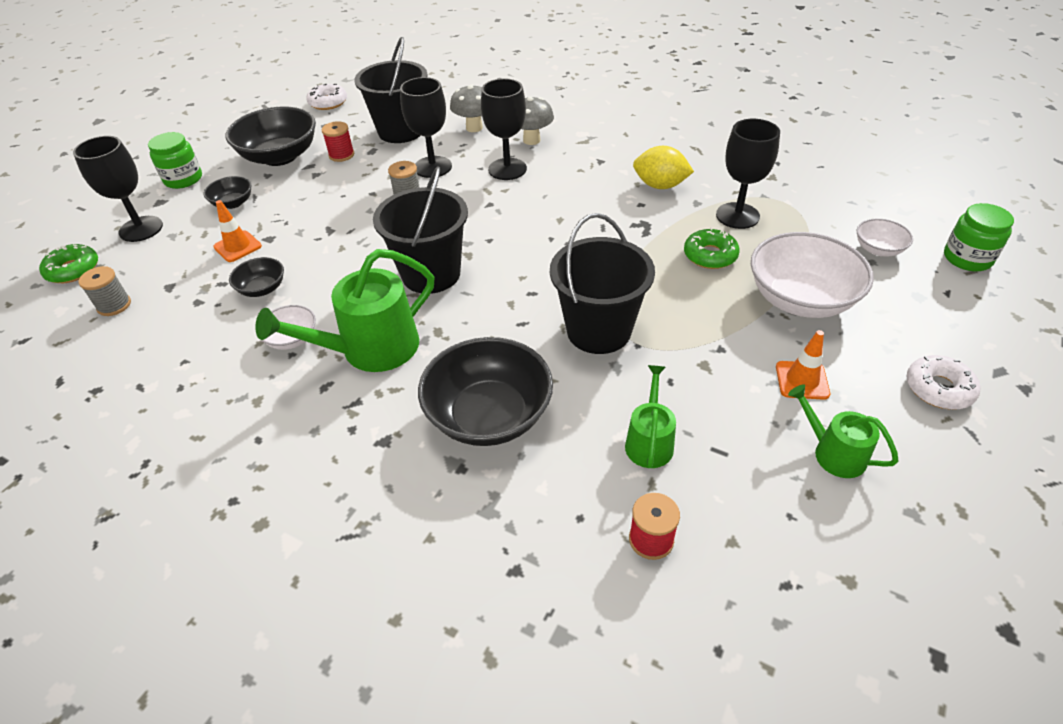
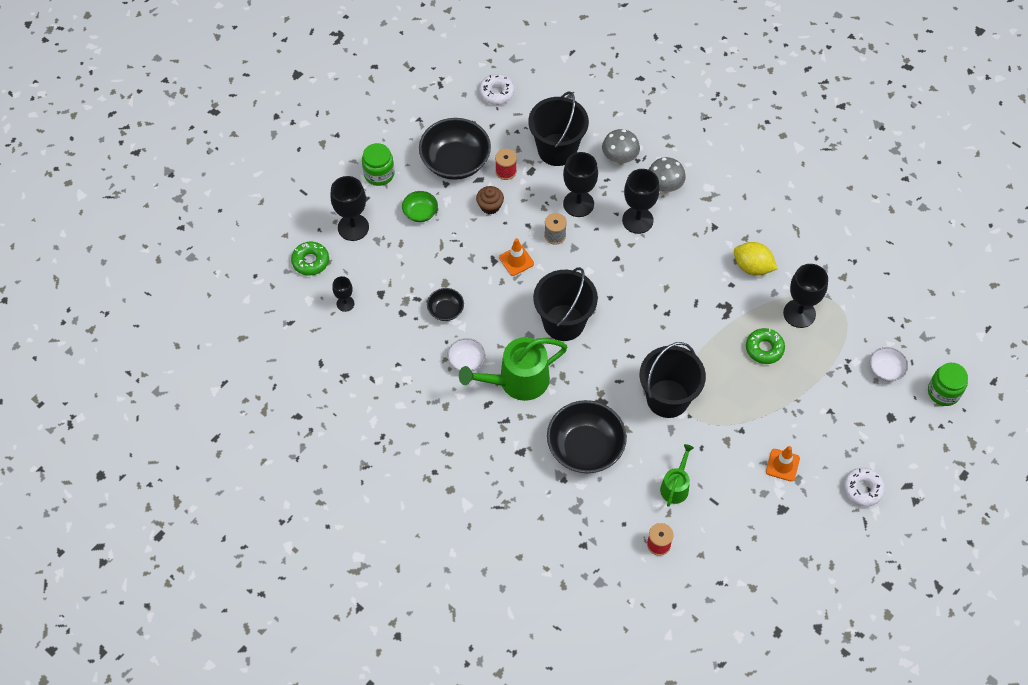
camera: 10 degrees right, 15 degrees up
grey spool [79,266,131,316] -> black goblet [332,276,354,312]
black bowl [203,176,252,209] -> green bowl [402,191,438,222]
orange traffic cone [213,200,262,262] -> orange traffic cone moved to [499,238,534,276]
white bowl [751,232,874,318] -> none
green watering can [788,385,899,478] -> none
none -> brown cupcake [476,186,504,214]

